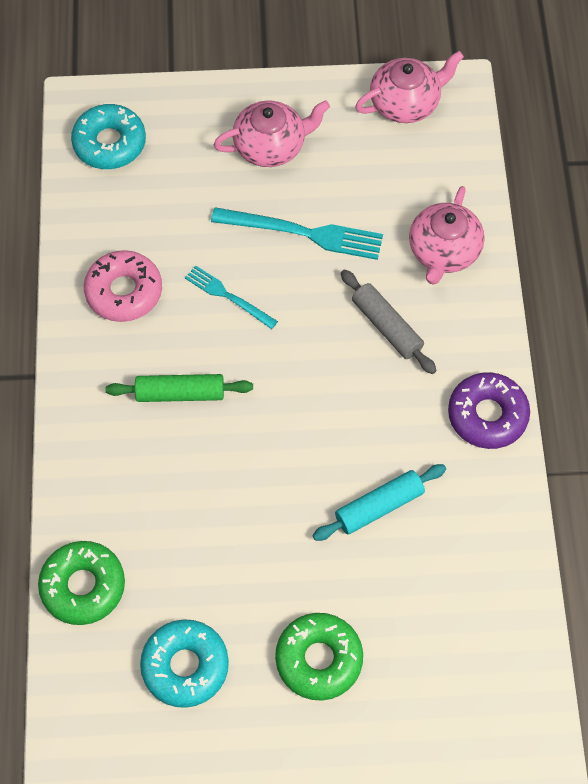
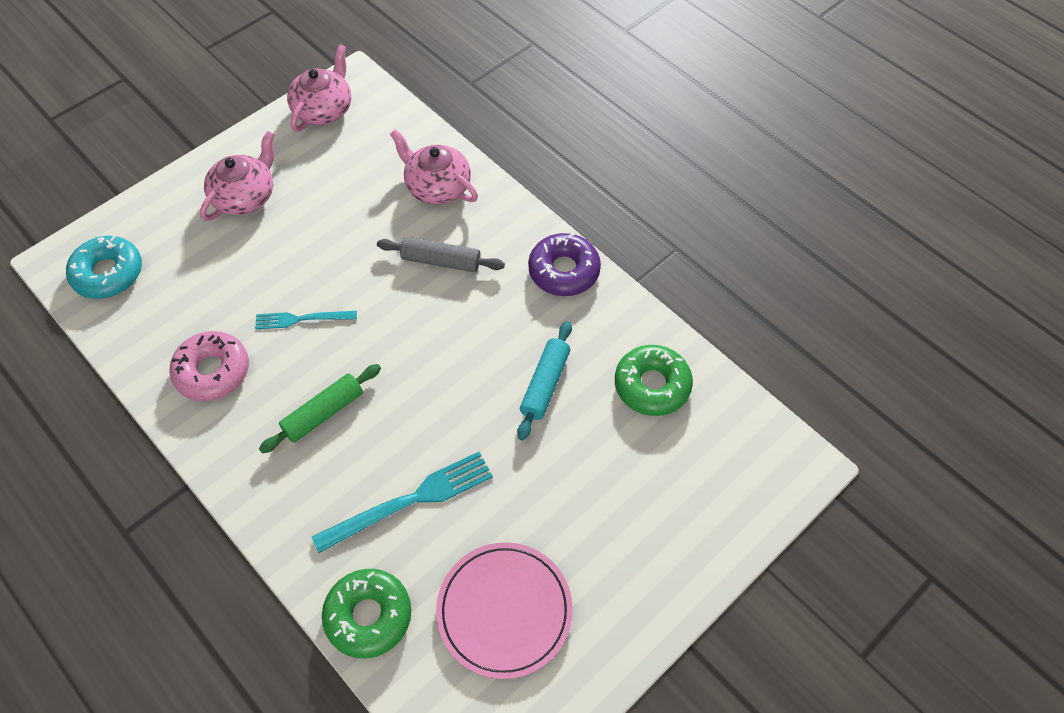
camera: 40 degrees left, 5 degrees down
turquoise donut [140,619,229,708] -> pink plate [436,542,573,679]
turquoise fork [211,207,383,260] -> turquoise fork moved to [312,452,493,553]
green donut [275,613,363,701] -> green donut moved to [615,345,693,416]
pink teapot [409,186,484,285] -> pink teapot turned 150 degrees clockwise [390,129,478,204]

